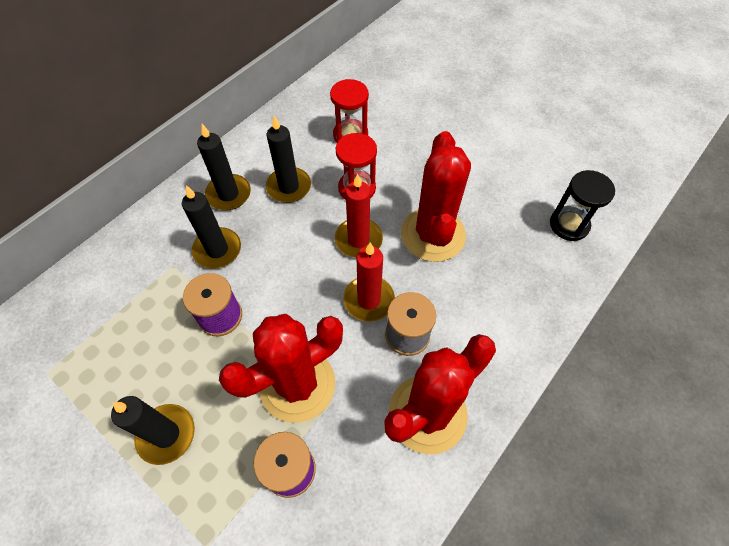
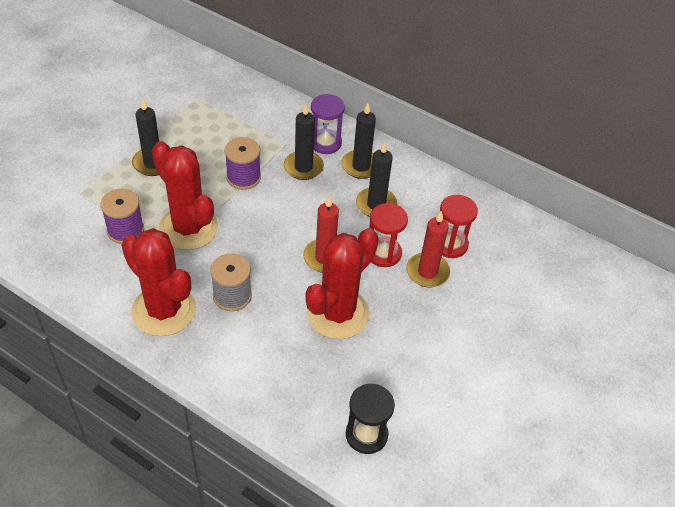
camera: 80 degrees right, 10 degrees down
red candle [343,243,395,322] -> red candle moved to [406,211,450,287]
red cactus [401,131,471,262] -> red cactus turned 45 degrees counterclockwise [305,228,379,339]
none -> purple hourglass [311,94,345,154]

